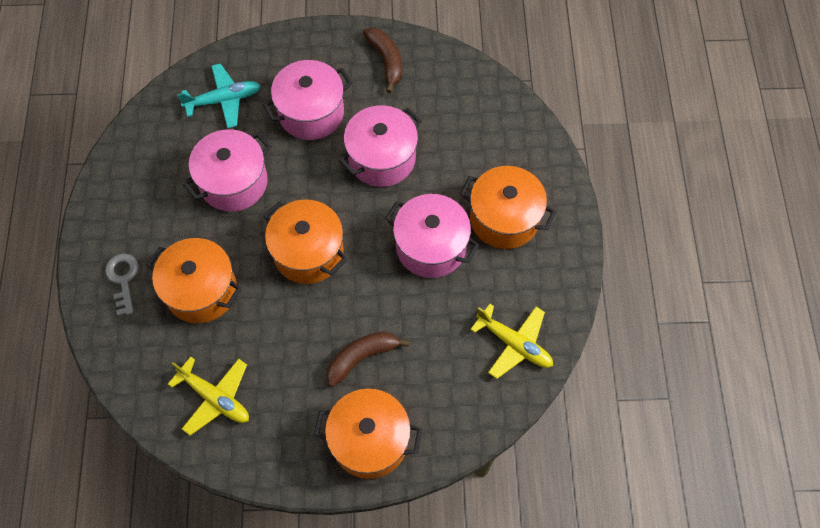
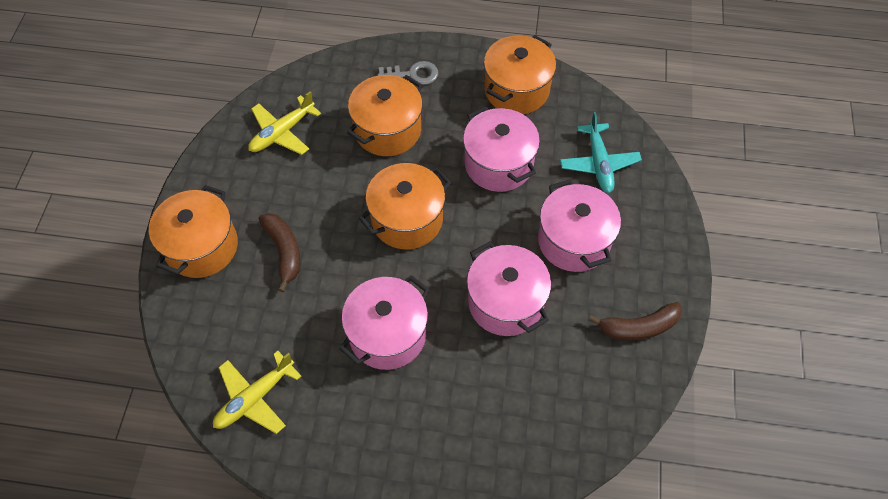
camera: 100 degrees right, 5 degrees down
orange pot [460,166,556,249] -> orange pot moved to [484,35,556,114]

